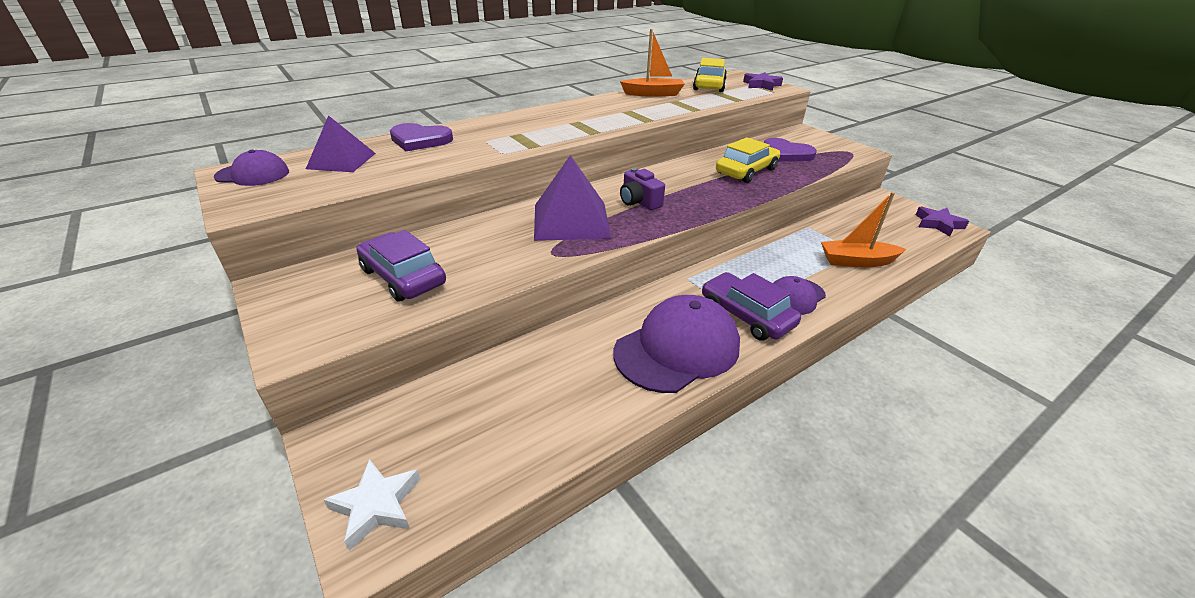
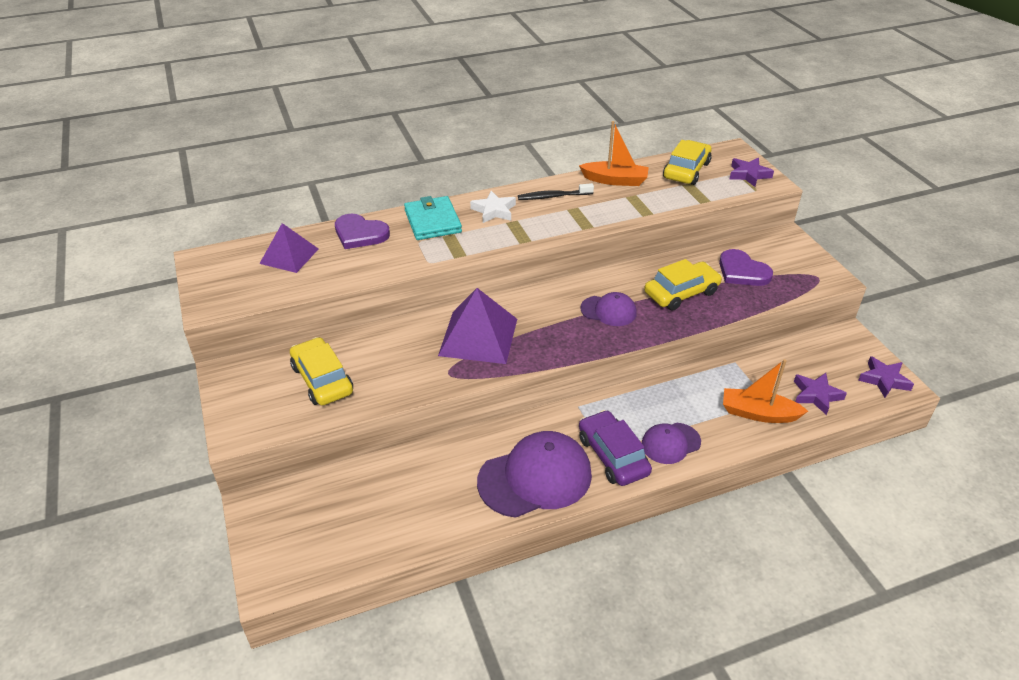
camera: 15 degrees right, 5 degrees up
purple cap [214,150,289,186] -> purple cap moved to [580,292,637,326]
white star [323,459,420,551] -> white star moved to [470,191,516,223]
purple car [356,230,446,302] -> yellow car [290,337,353,405]
purple camera [620,168,665,210] -> none
none -> turquoise wallet [404,196,462,240]
none -> black toothbrush [518,183,594,200]
none -> purple star [794,373,847,415]

